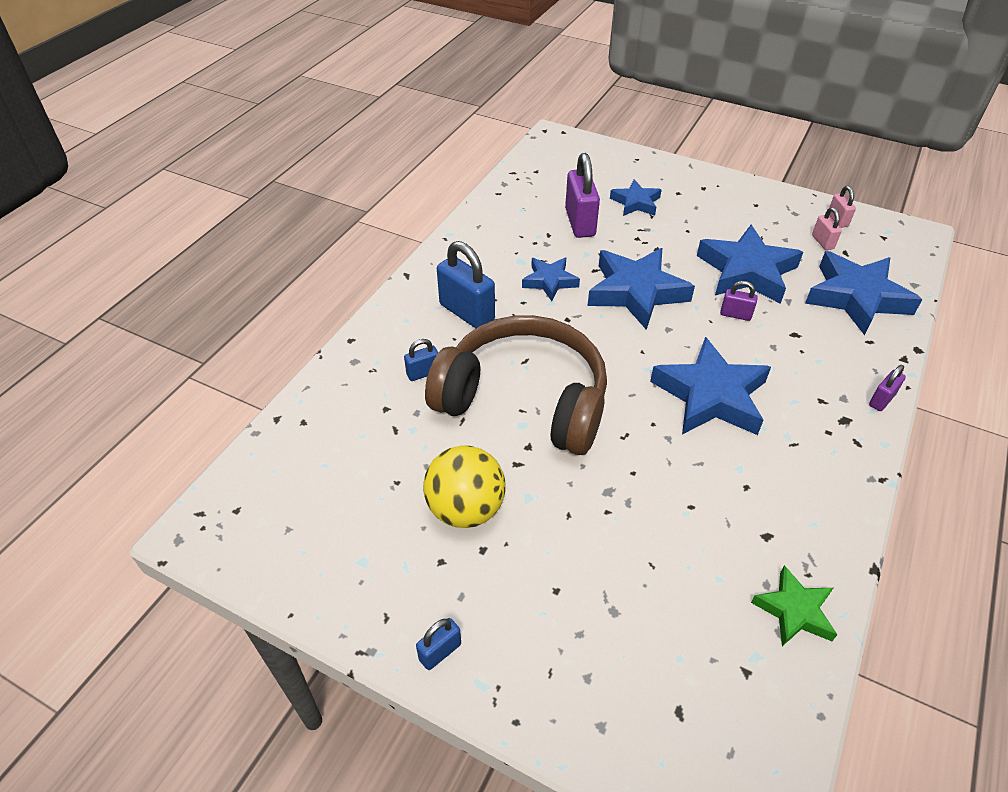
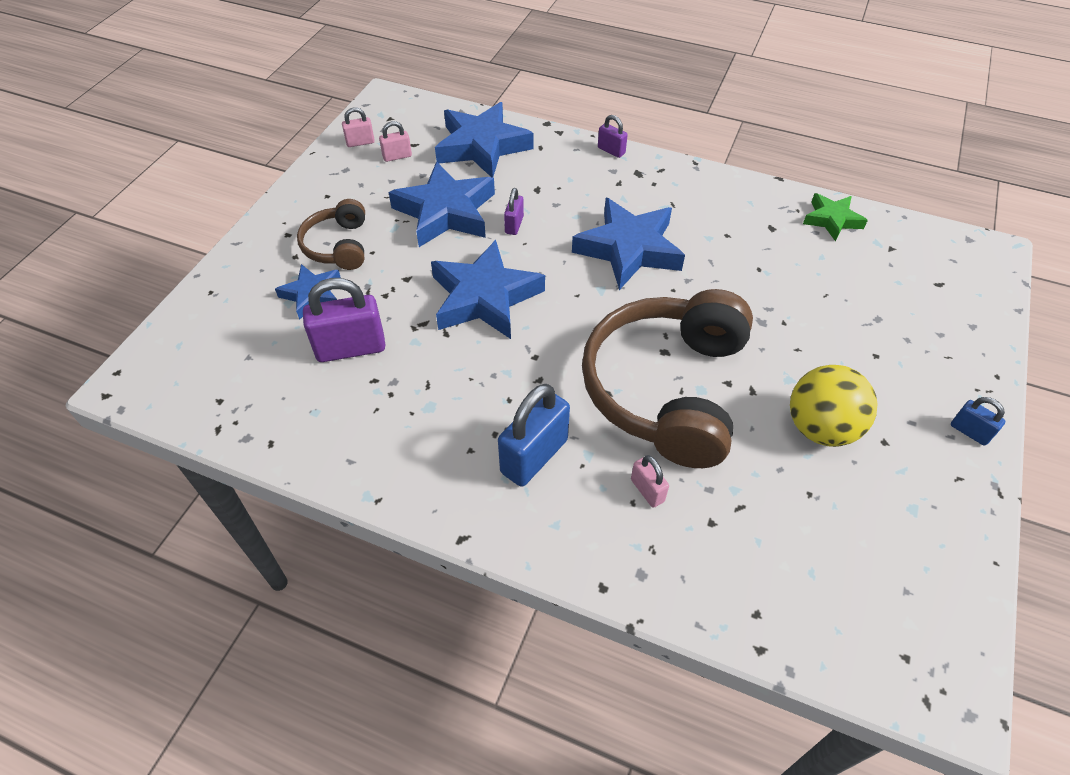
camera: 95 degrees left, 5 degrees up
blue padlock [404,339,438,381] -> pink padlock [631,455,669,508]
blue star [522,257,580,301] -> none
none -> brown headphones [297,199,365,270]

